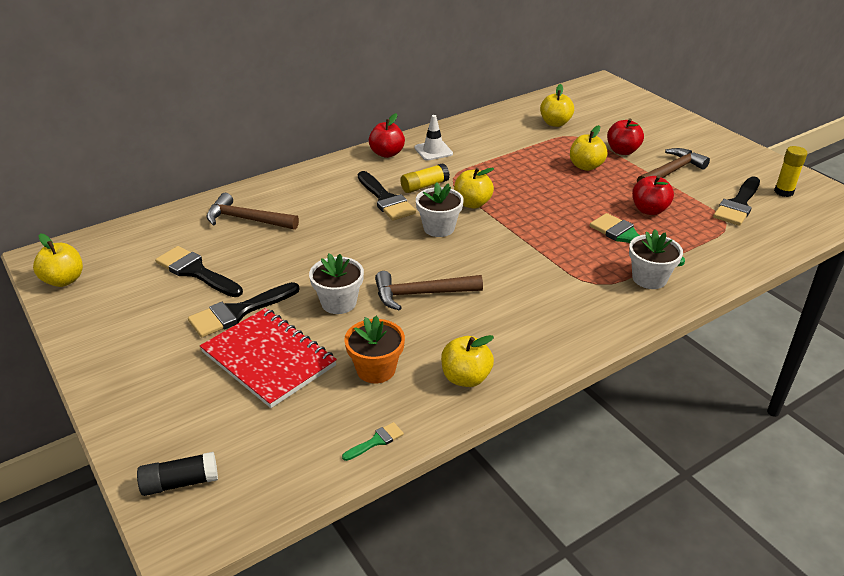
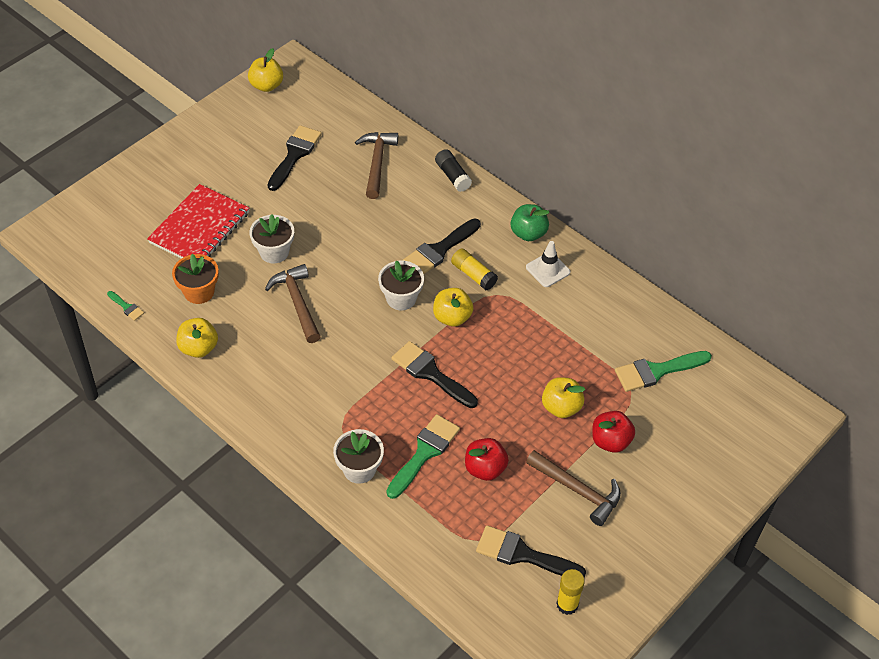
camera: 75 degrees right, 15 degrees up
black glue stick [137,452,218,496] -> black glue stick moved to [435,149,472,192]
black brush [188,282,299,337] -> black brush moved to [391,341,478,408]
red apple [369,113,405,158] -> green apple [511,204,549,241]
yellow apple [540,84,574,127] -> green brush [615,351,712,392]

